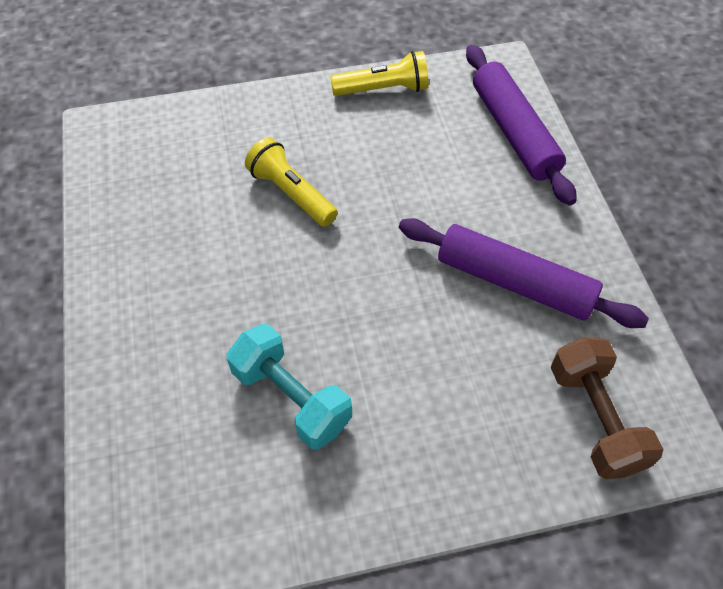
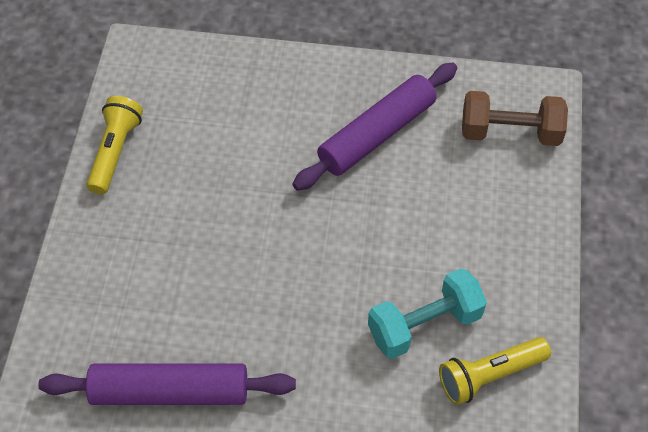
camera: 70 degrees left, 0 degrees up
yellow flashlight [245,137,338,227] -> yellow flashlight moved to [439,337,551,405]
purple rolling pin [466,45,577,206] -> purple rolling pin moved to [38,363,296,405]

